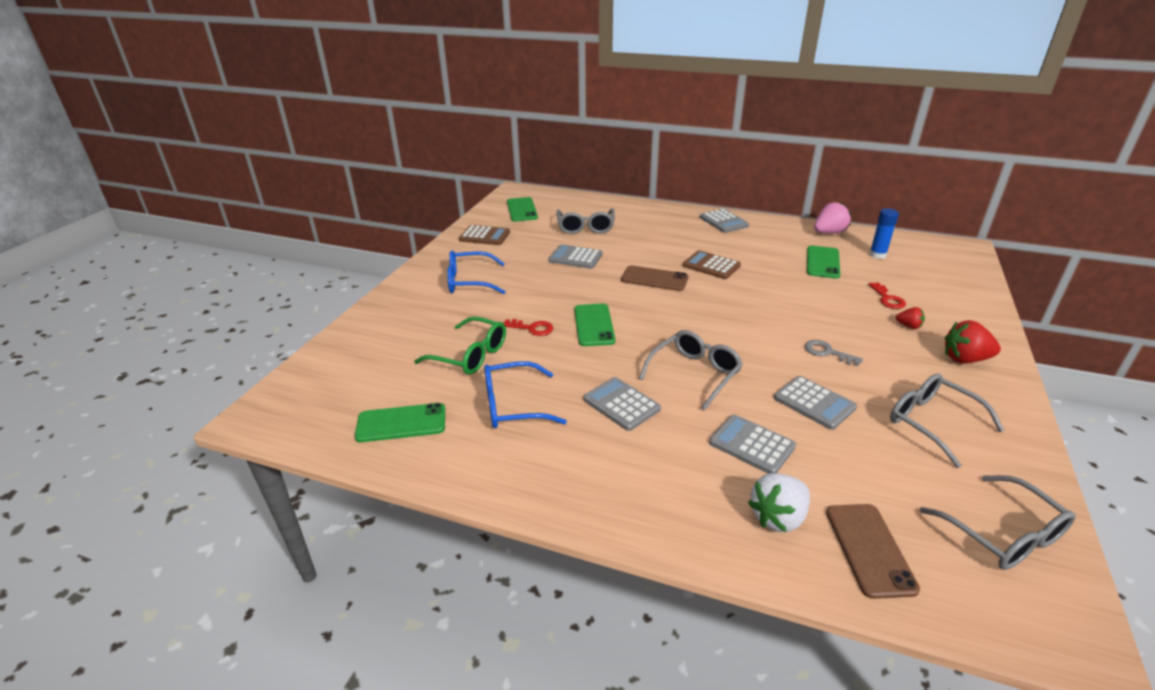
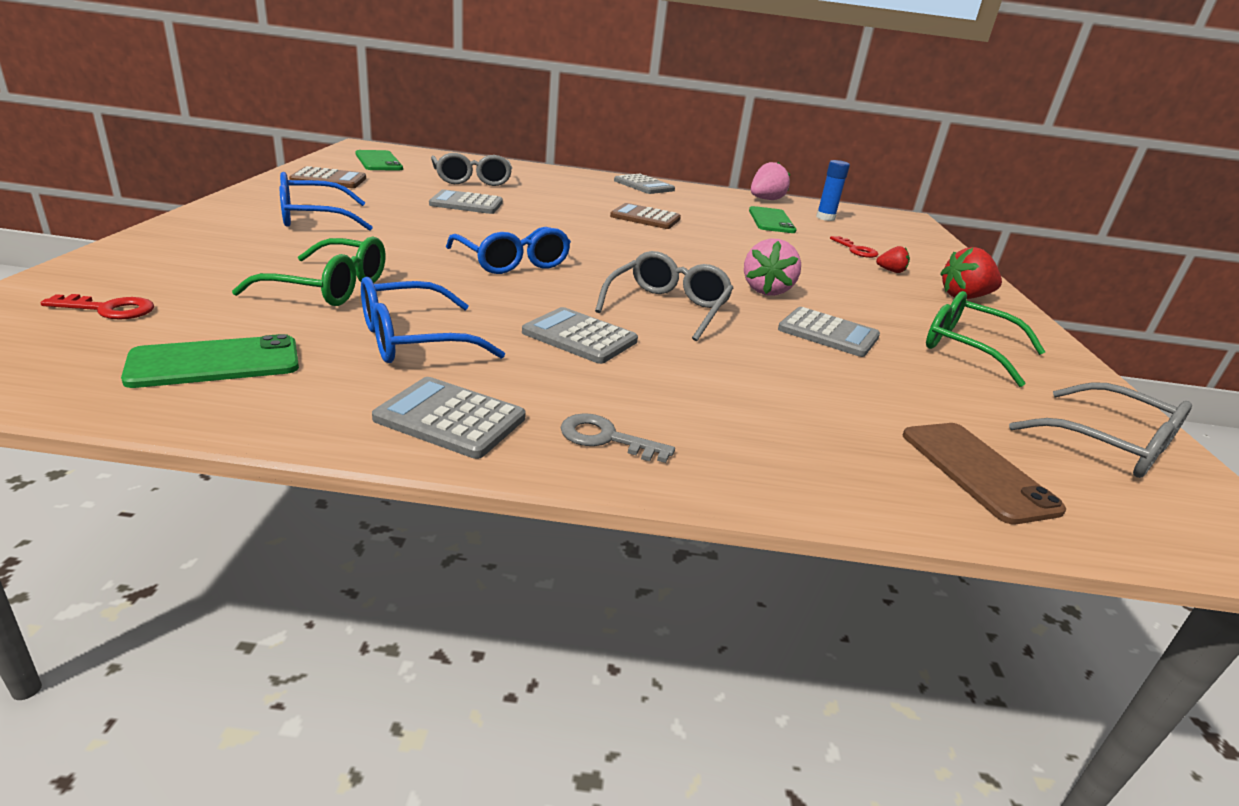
camera: 20 degrees left, 5 degrees down
red key [503,319,553,336] -> red key moved to [40,294,154,320]
green phone [574,304,615,346] -> blue glasses [446,227,571,274]
brown phone [621,265,688,291] -> none
grey calculator [709,414,796,474] -> grey calculator moved to [372,377,526,459]
white strawberry [748,473,810,532] -> none
grey key [805,340,863,366] -> grey key moved to [560,413,675,463]
grey glasses [890,374,1005,468] -> green glasses [926,291,1045,387]
none -> pink strawberry [744,239,801,296]

